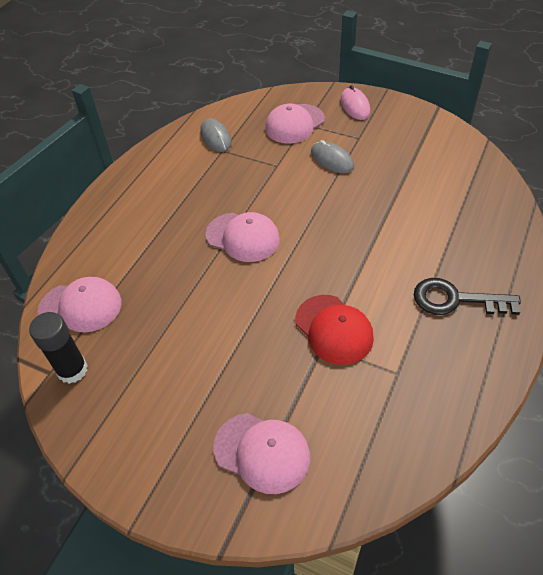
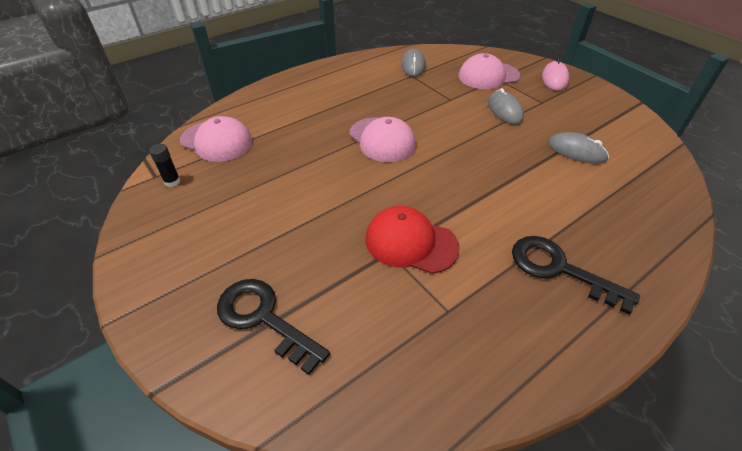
camera: 25 degrees right, 5 degrees down
black glue stick [29,312,88,384] -> black glue stick [149,144,181,187], size x0.56
pink cap [213,413,310,494] -> black key [217,279,330,375]
red cap [295,295,374,365] -> red cap turned 120 degrees clockwise [366,206,460,274]
none -> grey mouse [548,132,609,164]

